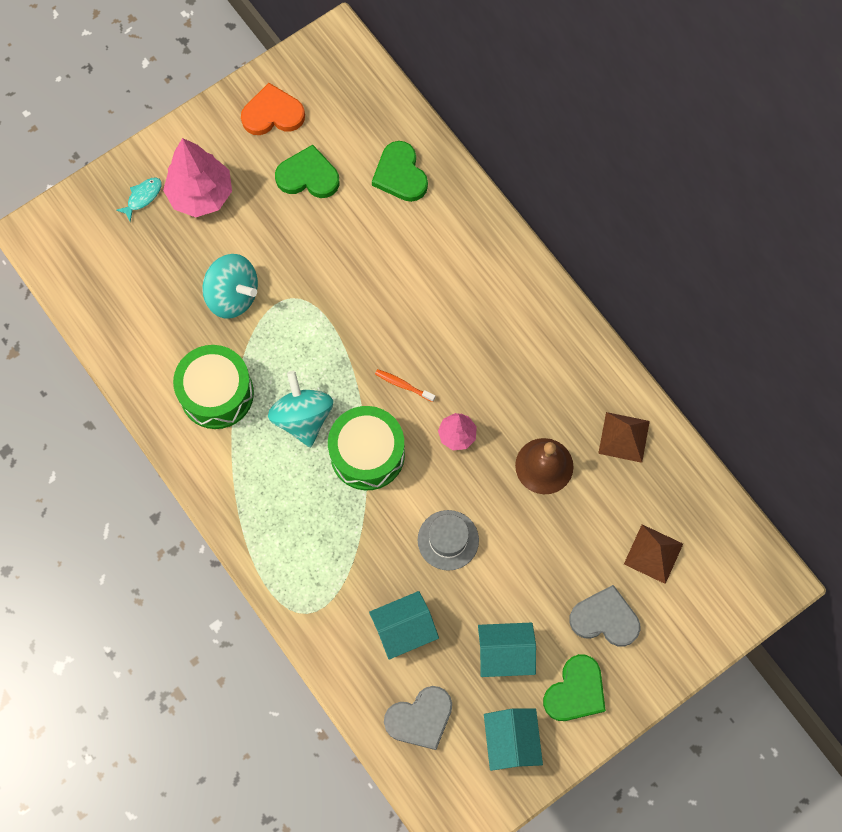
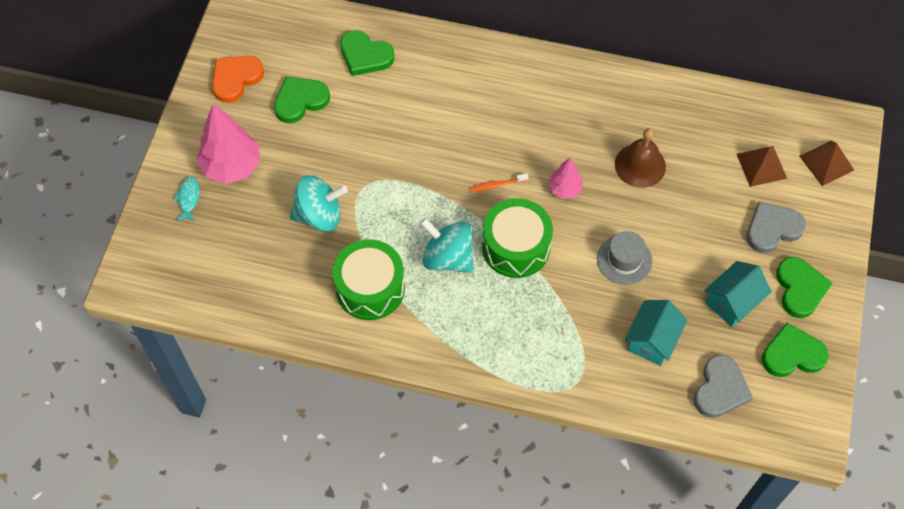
camera: 40 degrees left, 10 degrees down
turquoise house [484,709,543,771] -> green heart [762,323,829,377]
brown pyramid [598,412,650,463] -> brown pyramid moved to [800,141,854,186]

